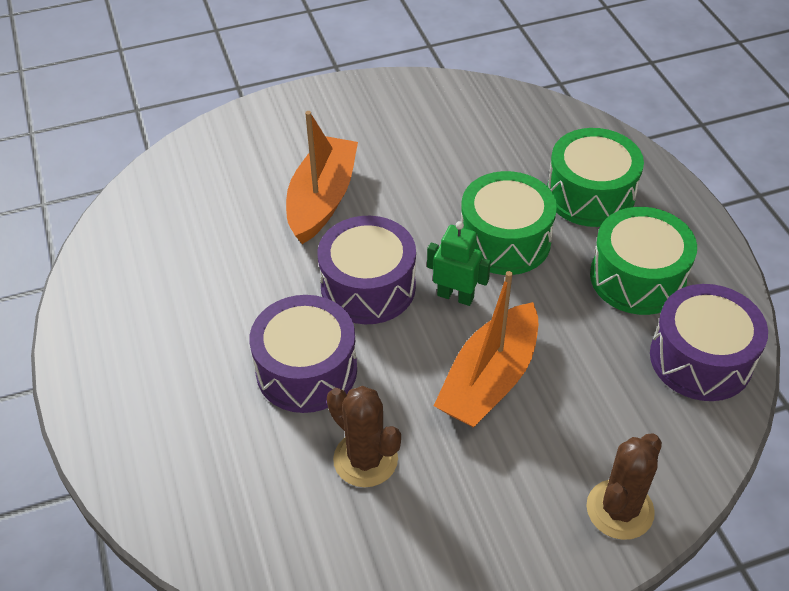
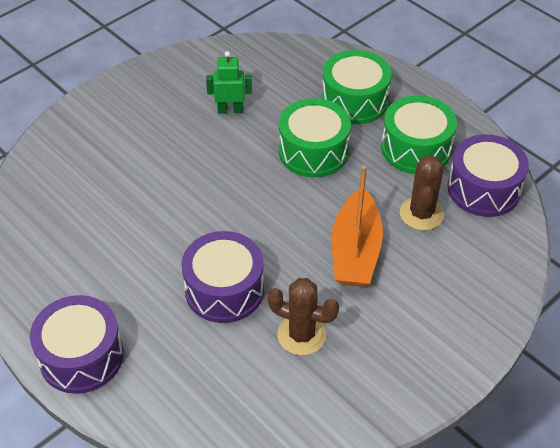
camera: 25 degrees left, 0 degrees up
orange boat [286,111,358,244] -> none
purple drum [318,216,416,324] -> purple drum moved to [30,295,124,394]
green robot [427,221,491,306] -> green robot moved to [206,51,252,114]
brown cactus [587,434,662,540] -> brown cactus moved to [400,155,444,230]

